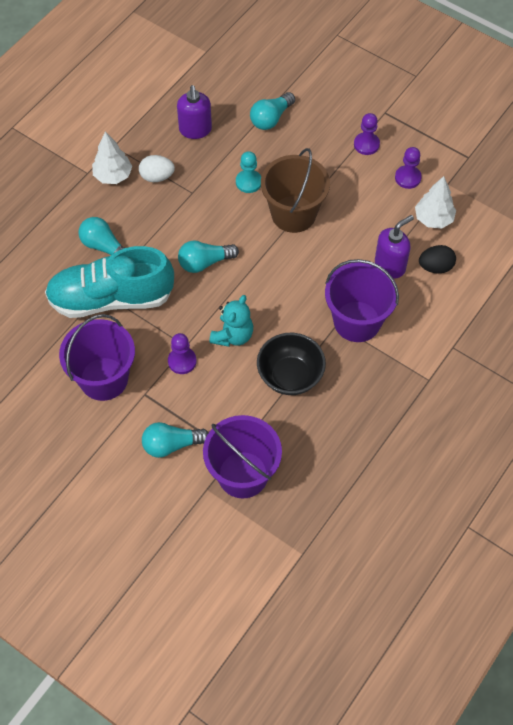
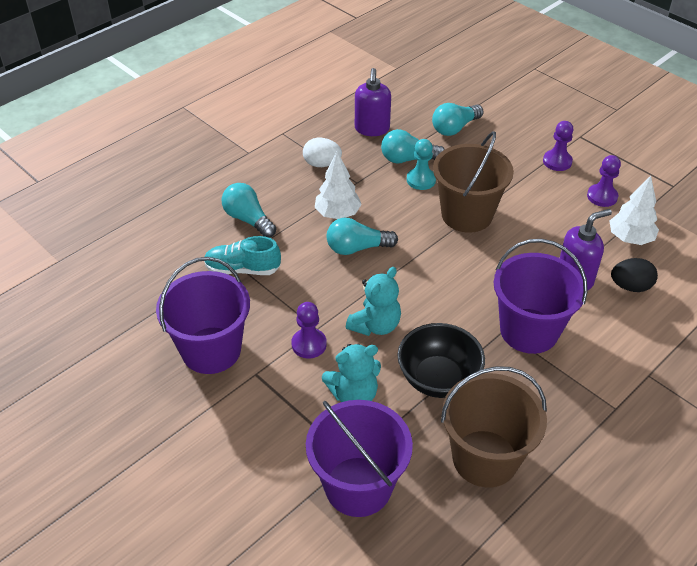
camera: 10 degrees right, 15 degrees down
turquoise shoe [45,246,174,318] -> turquoise shoe [204,236,281,275], size x0.52
white tree [92,131,132,184] -> white tree moved to [315,151,362,219]
turquoise light bulb [142,422,209,458] -> turquoise light bulb moved to [381,129,445,164]
none -> turquoise teddy bear [322,344,381,402]
none -> brown bucket [441,366,547,488]

